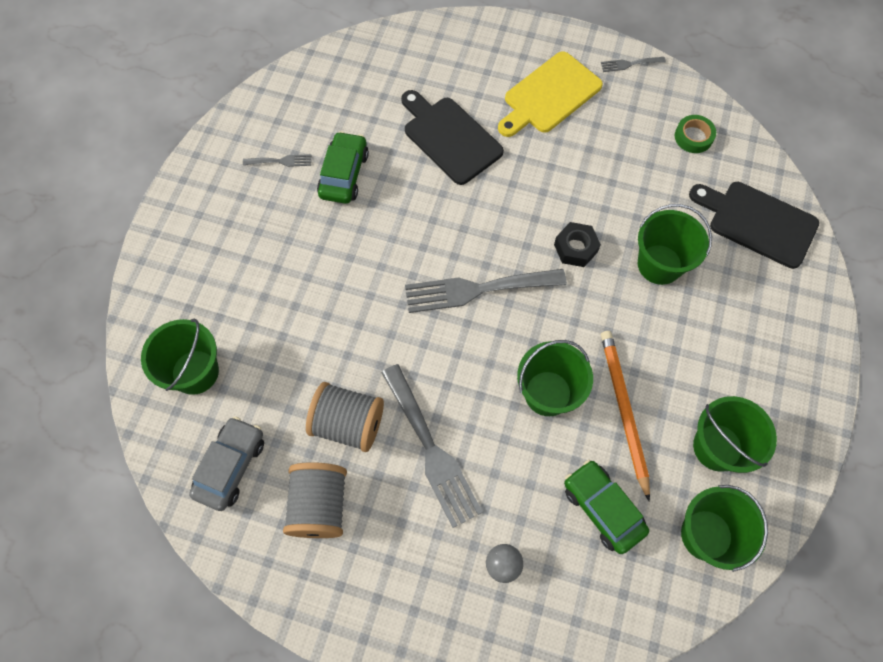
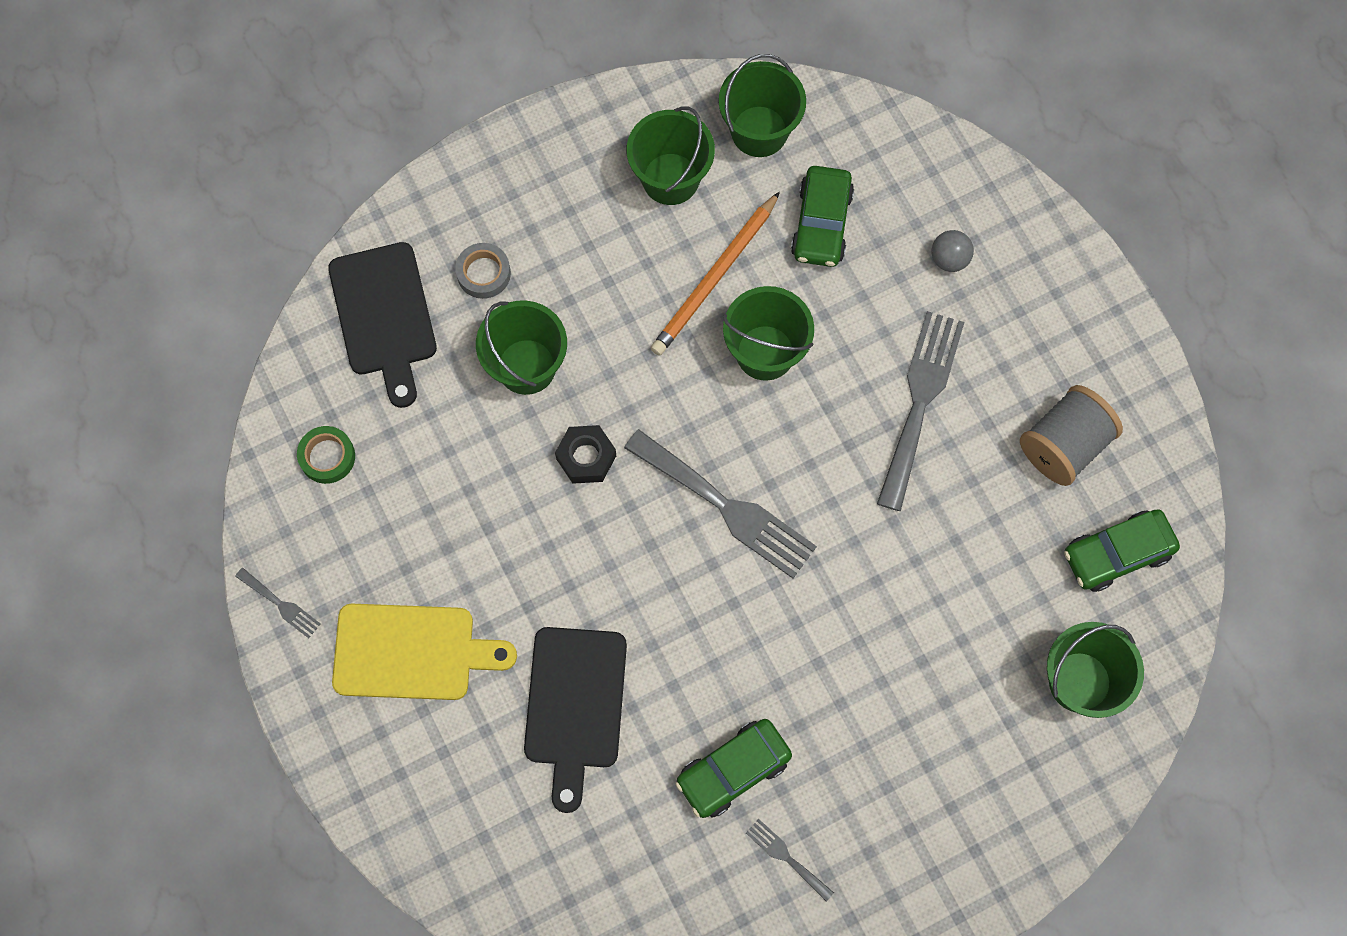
camera: 135 degrees left, 5 degrees up
grey car [189,416,264,511] -> green car [1064,509,1180,592]
grey spool [306,382,384,452] -> none
none -> grey tape [455,243,511,299]

